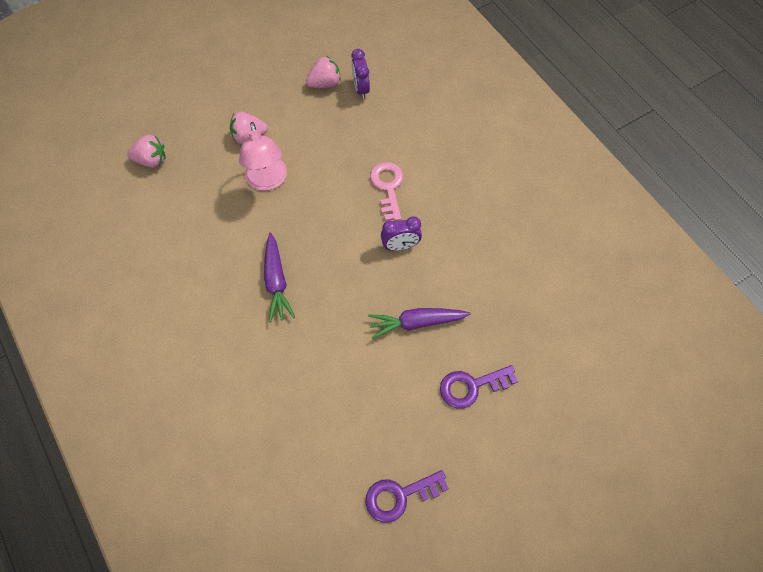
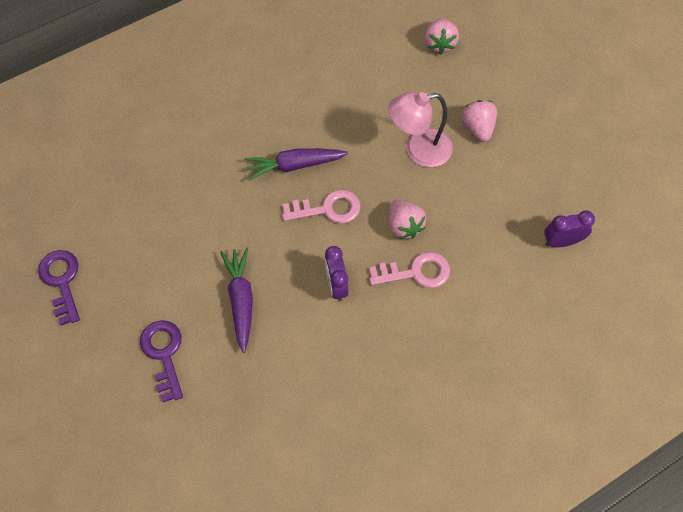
camera: 90 degrees right, 0 degrees up
pink strawberry [306,56,341,88] -> pink strawberry moved to [389,200,426,239]
none -> pink key [282,189,361,224]

